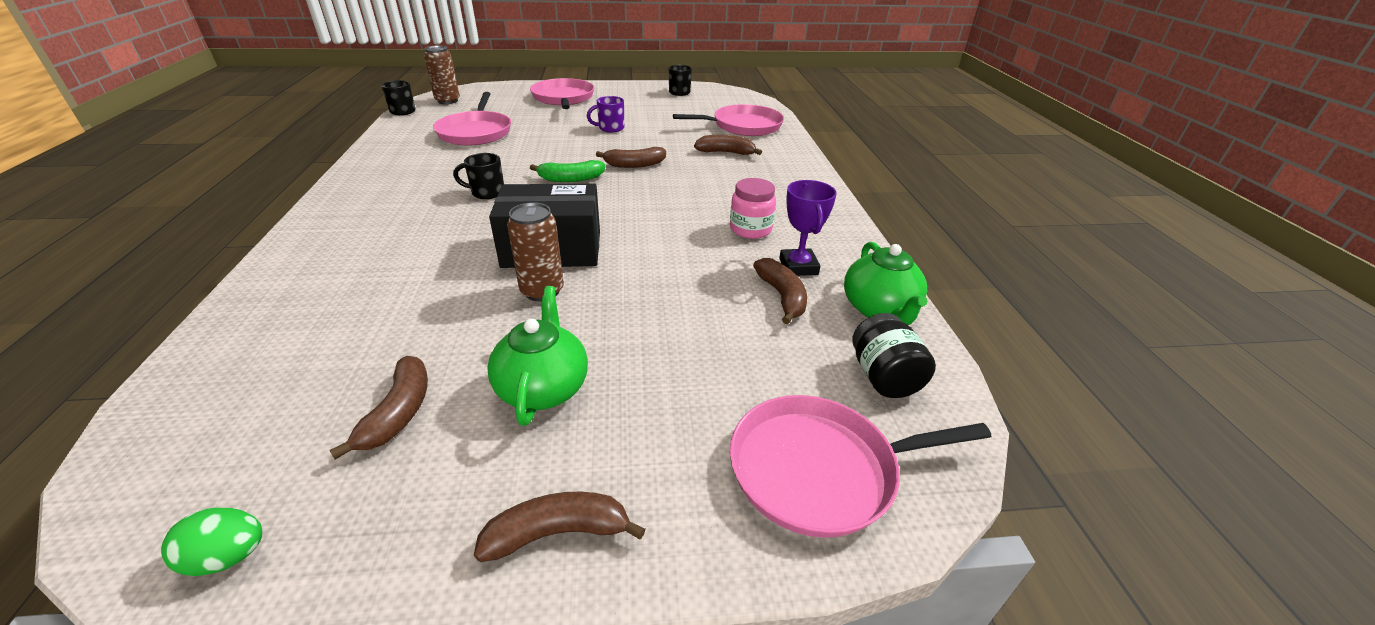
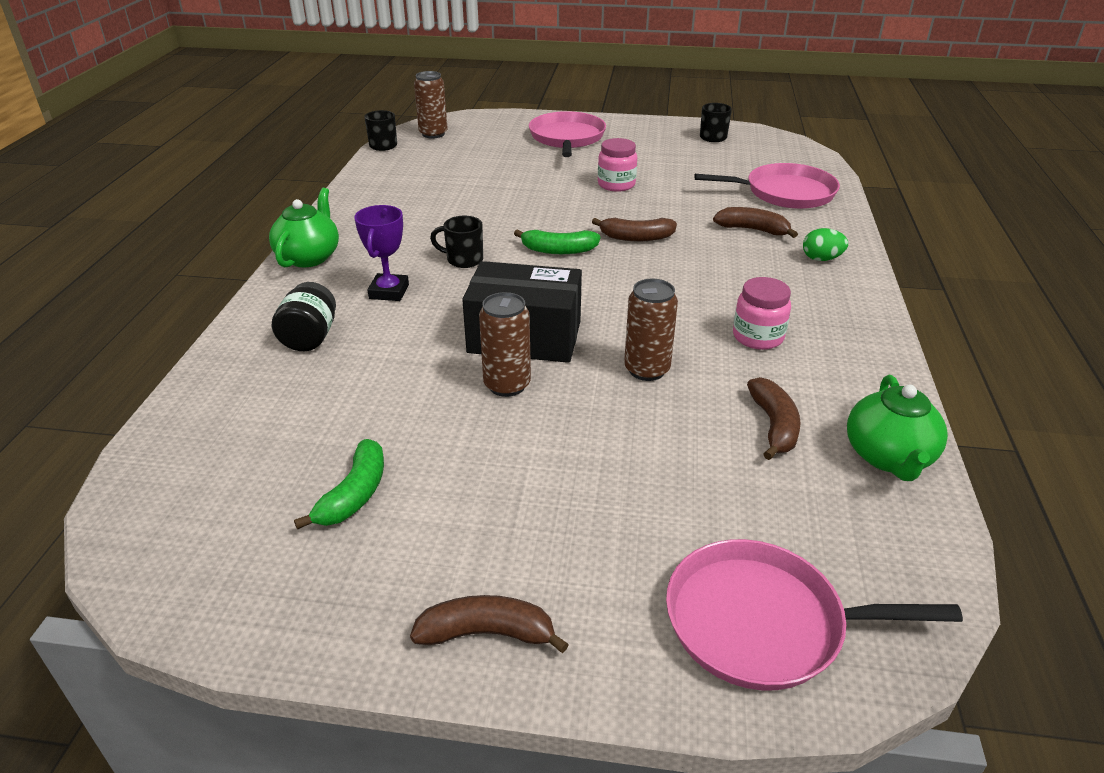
camera: 15 degrees right, 0 degrees up
green egg [161,508,262,576] -> green egg moved to [803,228,848,261]
brown banana [329,356,428,459] -> green banana [294,439,384,530]
pink pan [433,92,511,146] -> none
green teapot [487,286,588,426] -> green teapot moved to [269,188,339,267]
purple mug [587,96,624,132] -> pink jar [598,138,637,192]
purple trophy [779,180,837,276] -> purple trophy moved to [354,205,409,301]
black jar [852,313,936,398] -> black jar moved to [272,282,336,351]
none -> brown can [624,279,678,381]

